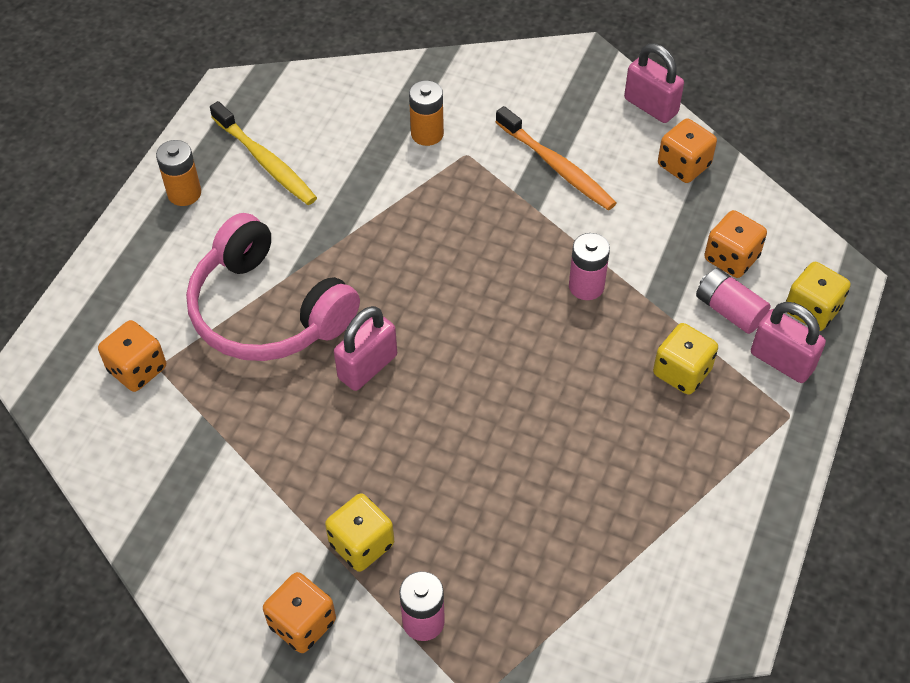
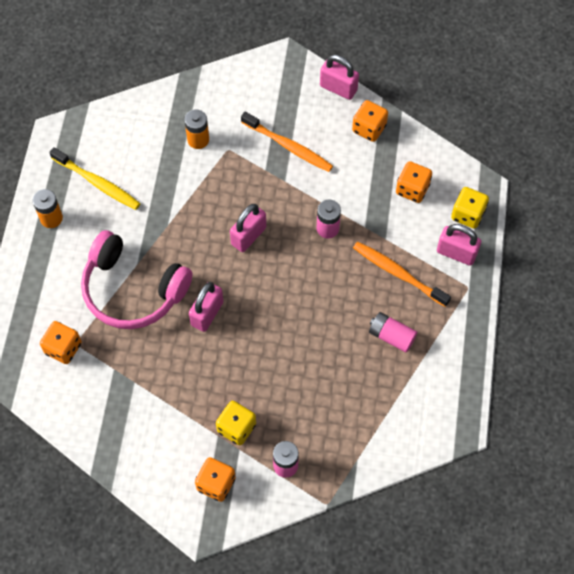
camera: 15 degrees left, 10 degrees up
yellow dice [653,323,718,395] -> orange toothbrush [353,242,451,307]
pink battery [696,268,771,334] -> pink battery moved to [369,312,417,352]
none -> pink padlock [230,204,266,252]

